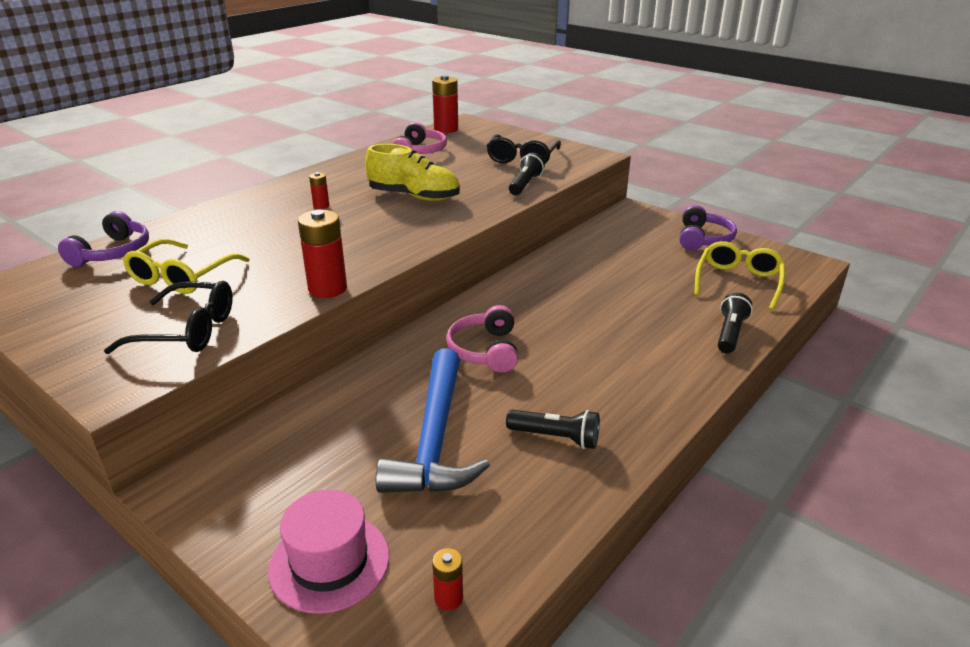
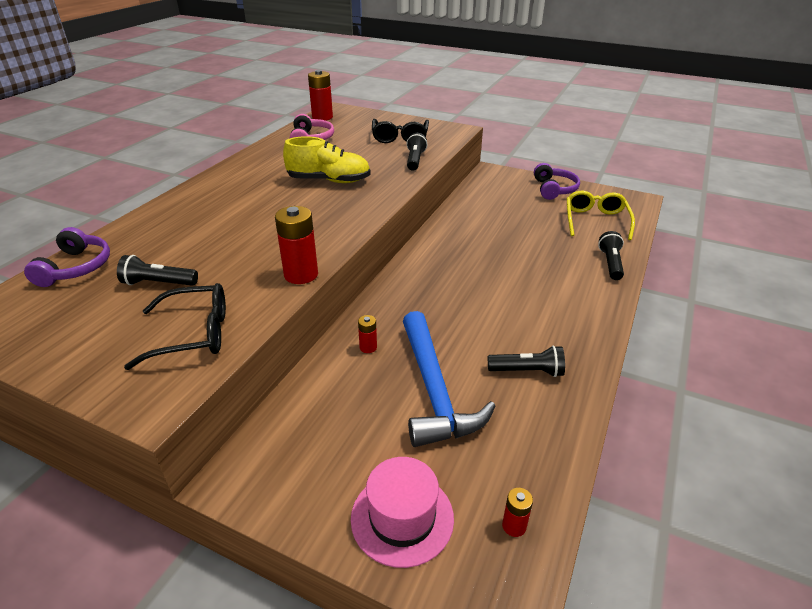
camera: 15 degrees left, 5 degrees up
yellow glasses [123,239,250,294] -> black flashlight [117,255,198,286]
red battery [309,172,329,209] -> red battery moved to [358,315,377,353]
pink headphones [446,305,518,373] -> none

